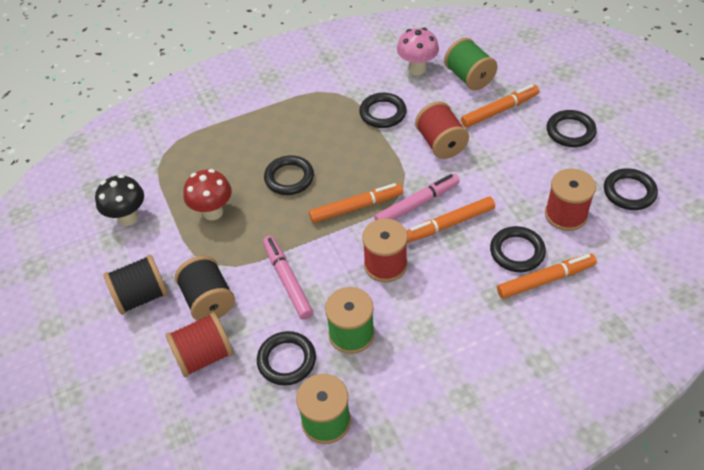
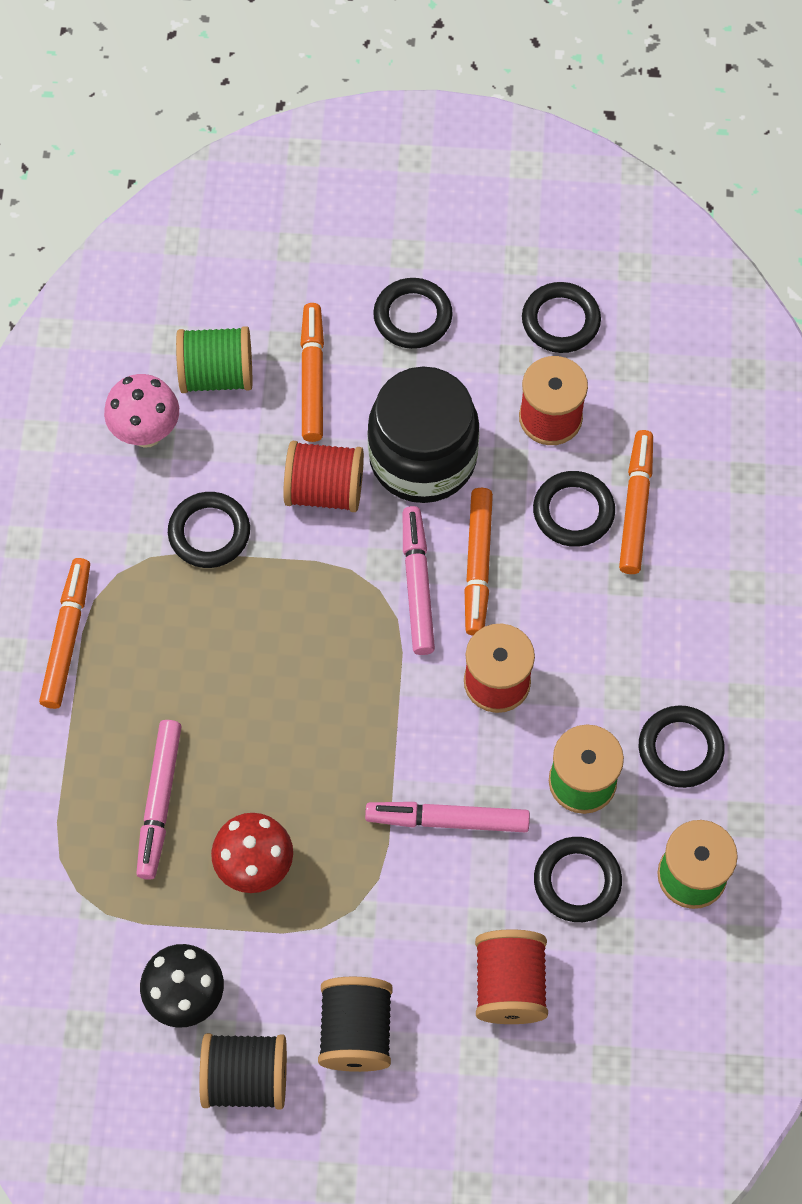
camera: 65 degrees left, 15 degrees up
black spool [175,256,235,321] -> black spool moved to [199,1033,287,1110]
black ring [264,155,314,195] -> black ring moved to [639,705,725,788]
orange marker [309,183,403,223] -> orange marker moved to [39,558,90,709]
none -> pink marker [136,720,182,880]
none -> black jar [367,367,480,503]

